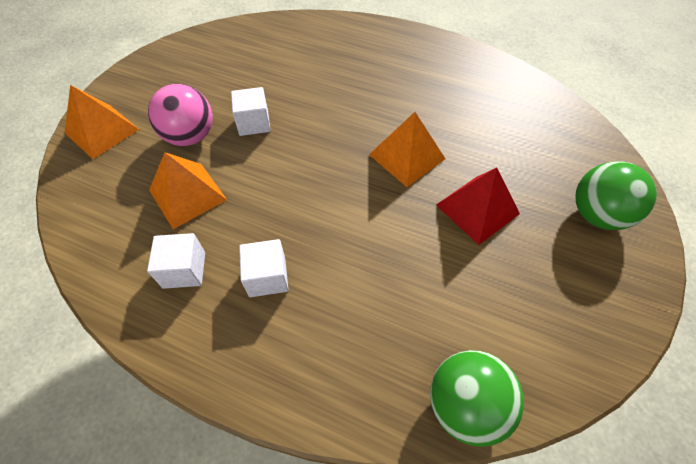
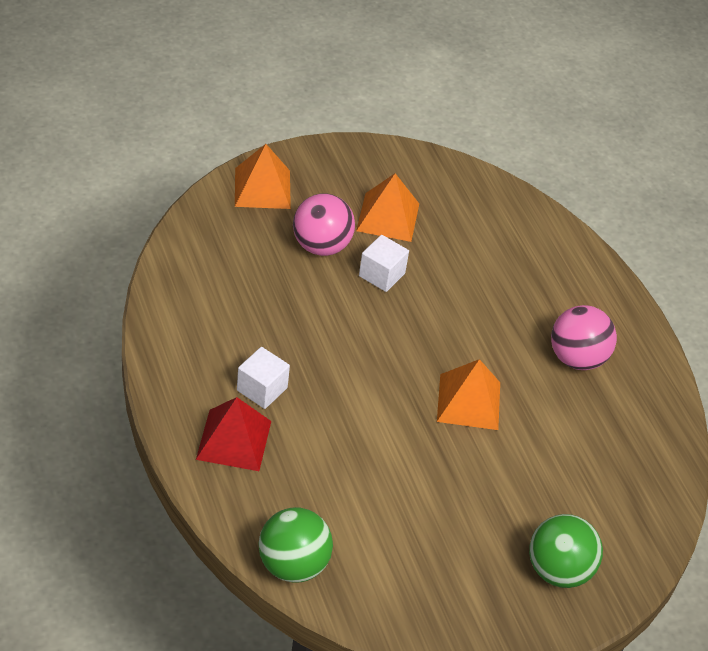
camera: 40 degrees right, 10 degrees down
white cube [147,233,205,289] -> none
orange pyramid [149,152,227,229] -> orange pyramid moved to [356,173,419,242]
red pyramid [436,168,520,245] -> red pyramid moved to [196,397,271,471]
none -> pink ball [551,305,617,370]

